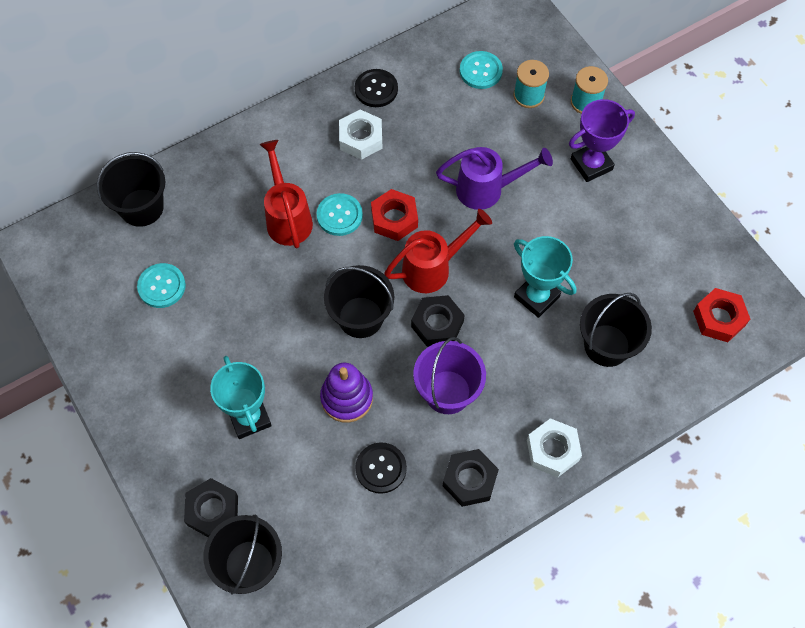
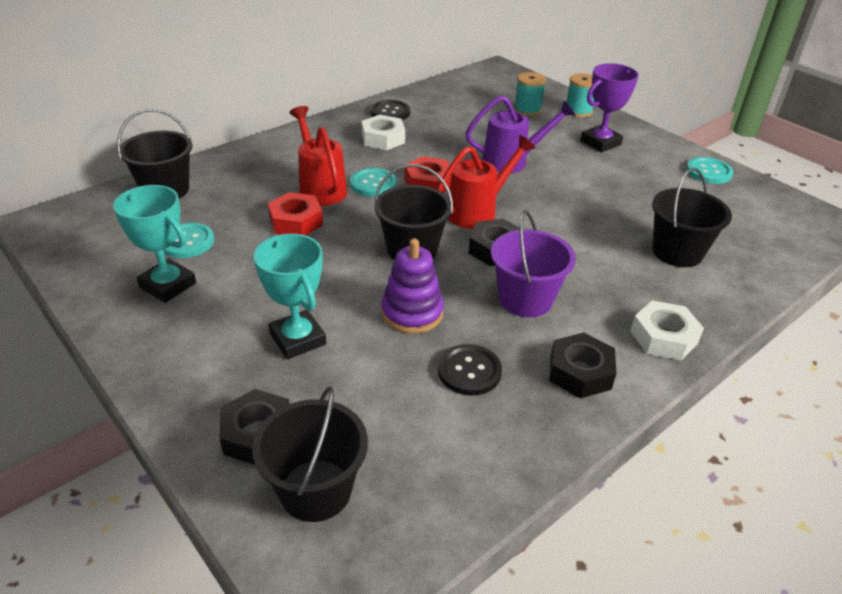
camera: 10 degrees left, 25 degrees down
turquoise button [460,51,503,89] -> turquoise button moved to [686,157,733,184]
turquoise trophy [514,236,576,318] -> turquoise trophy moved to [113,185,196,303]
red nut [693,288,750,342] -> red nut moved to [268,192,323,236]

